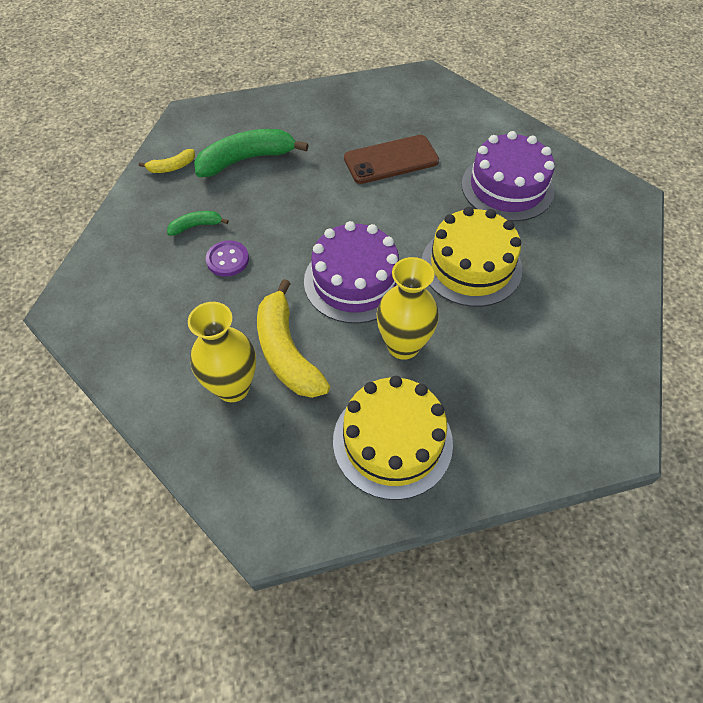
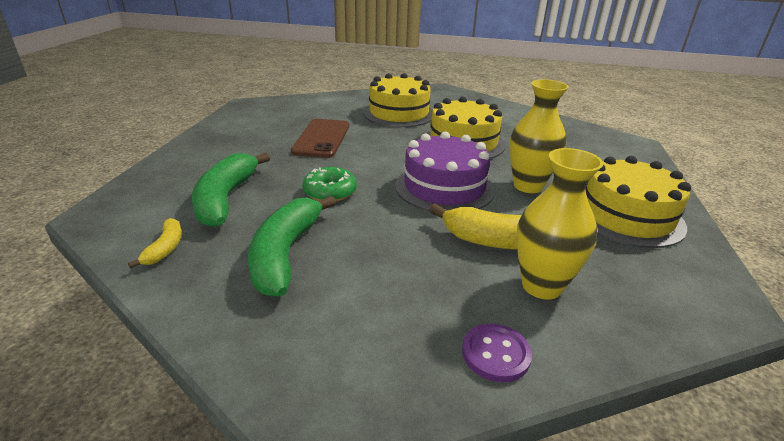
camera: 65 degrees left, 25 degrees down
green banana [167,211,229,236] -> green banana [248,196,336,297], size x2.04
purple button [206,240,249,277] -> purple button moved to [462,323,532,382]
purple cake [461,131,555,221] -> yellow cake [363,73,433,127]
none -> green donut [302,167,357,202]

